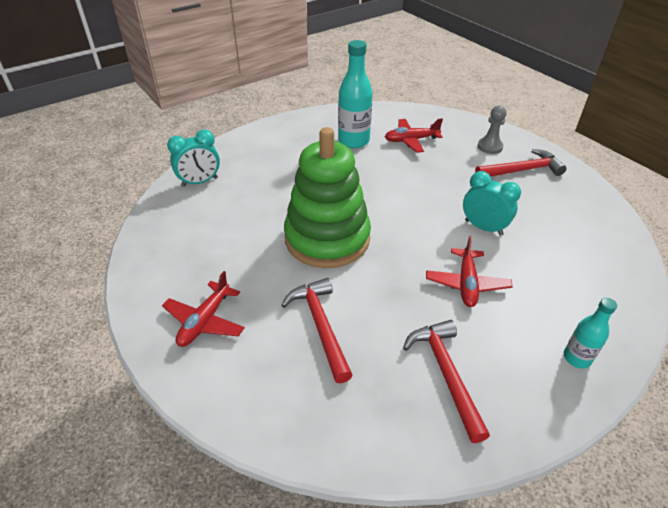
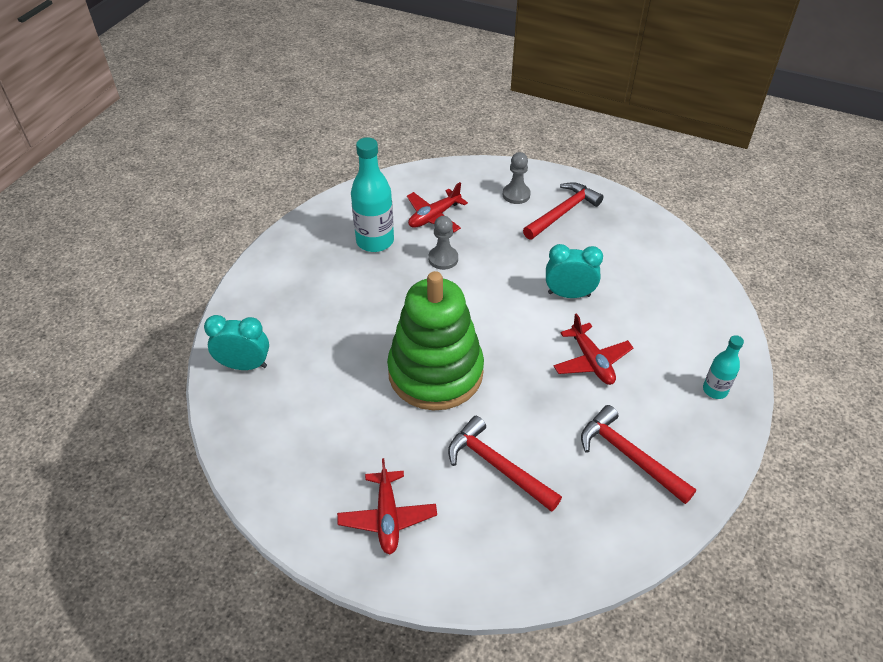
camera: 30 degrees left, 5 degrees up
turquoise clock [167,130,220,187] -> turquoise clock turned 120 degrees counterclockwise [204,315,269,370]
none -> grey pawn [428,216,458,270]

